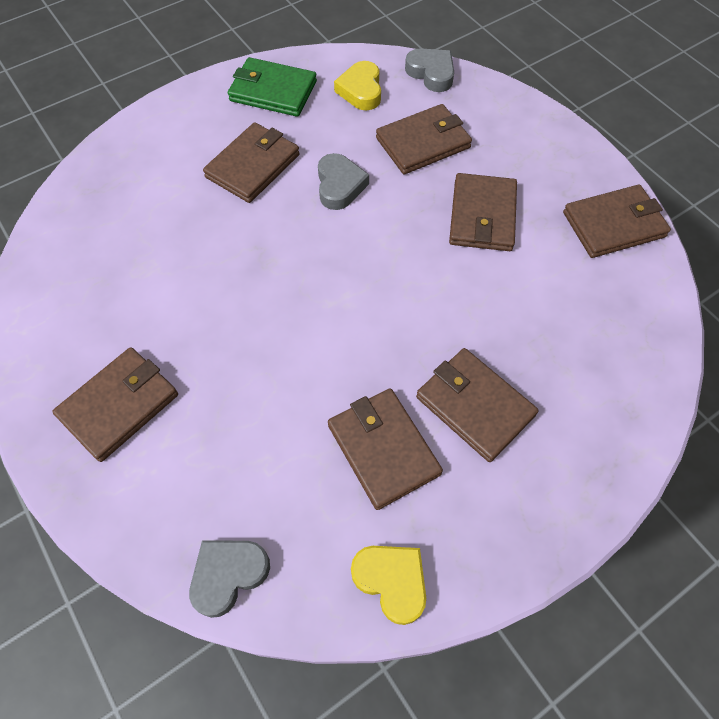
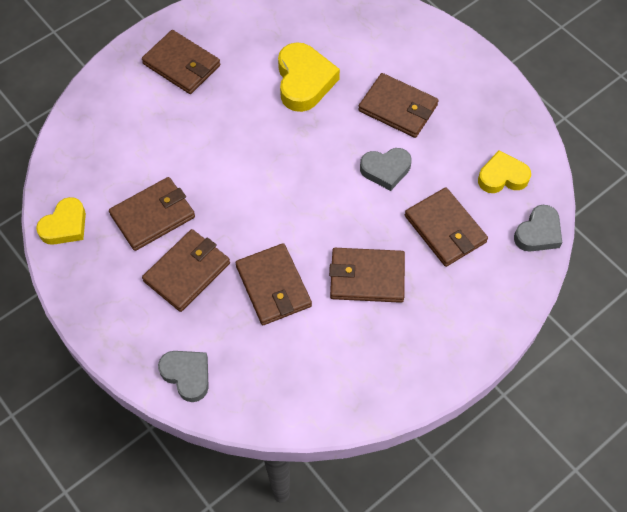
camera: 85 degrees right, 0 degrees up
grey heart [189,540,270,618] -> grey heart moved to [158,351,209,402]
green wallet [228,57,317,117] -> none
brown wallet [563,185,671,258] -> brown wallet moved to [235,243,312,325]
none -> yellow heart [278,42,340,112]

